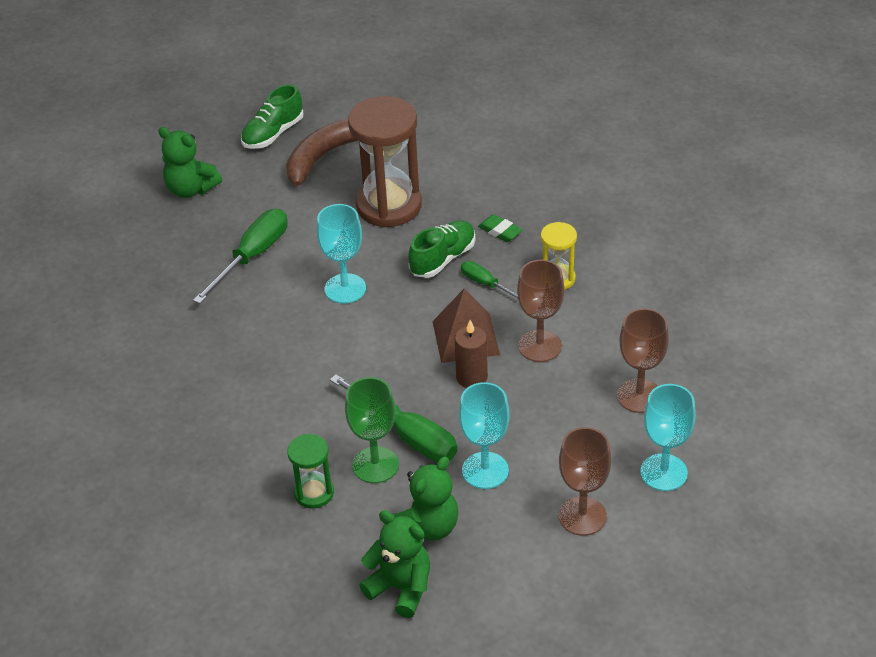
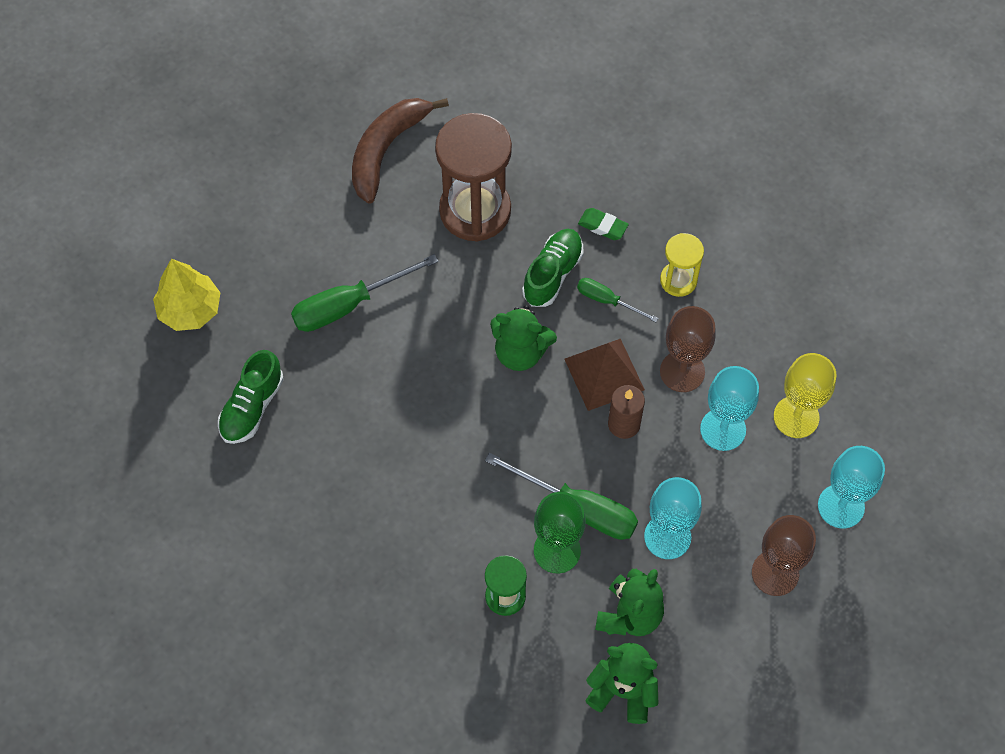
camera: 15 degrees left, 20 degrees up
green teddy bear [158,127,222,198] -> green teddy bear moved to [490,305,557,371]
green screwdriver [193,209,288,304] -> green screwdriver turned 135 degrees counterclockwise [291,254,439,332]
green shoe [241,84,304,149] -> green shoe moved to [218,350,284,444]
turquoise goblet [317,204,366,304] -> turquoise goblet moved to [700,366,759,451]
brown goblet [617,308,669,413] -> yellow goblet [774,353,836,438]
none -> yellow tree [153,259,220,331]

